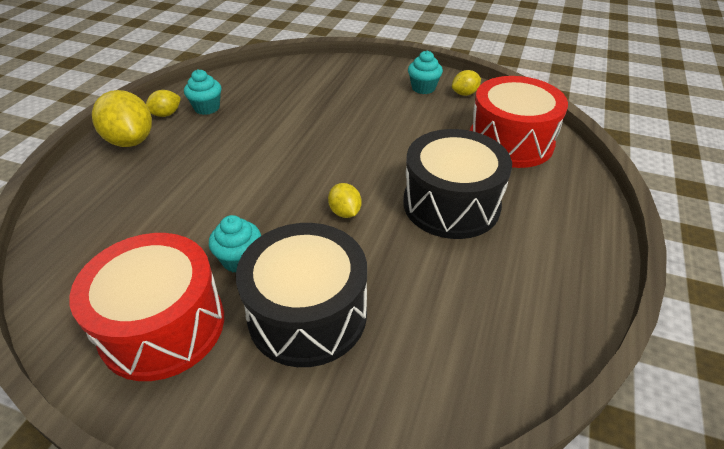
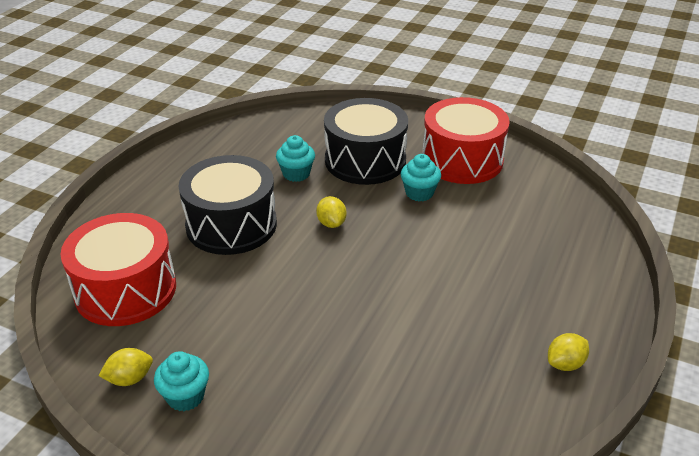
camera: 175 degrees left, 5 degrees down
yellow lemon [92,90,152,147] -> none
turquoise cupcake [184,69,222,115] -> turquoise cupcake moved to [276,135,315,182]

